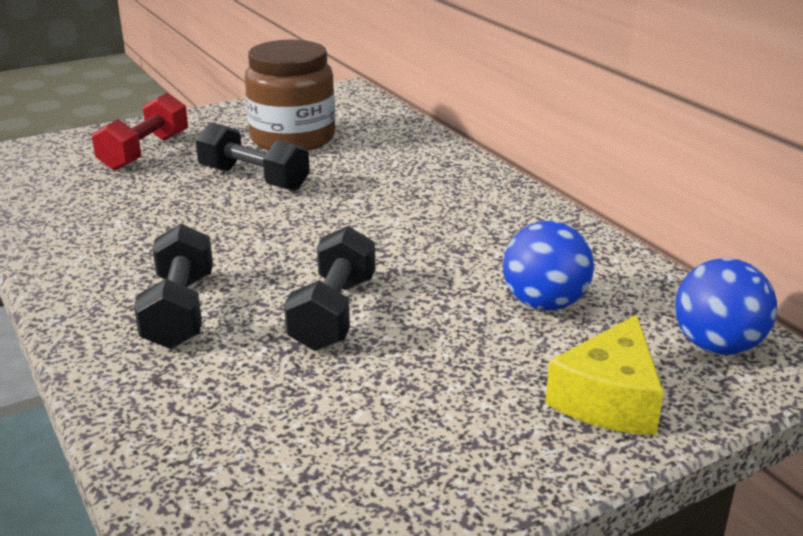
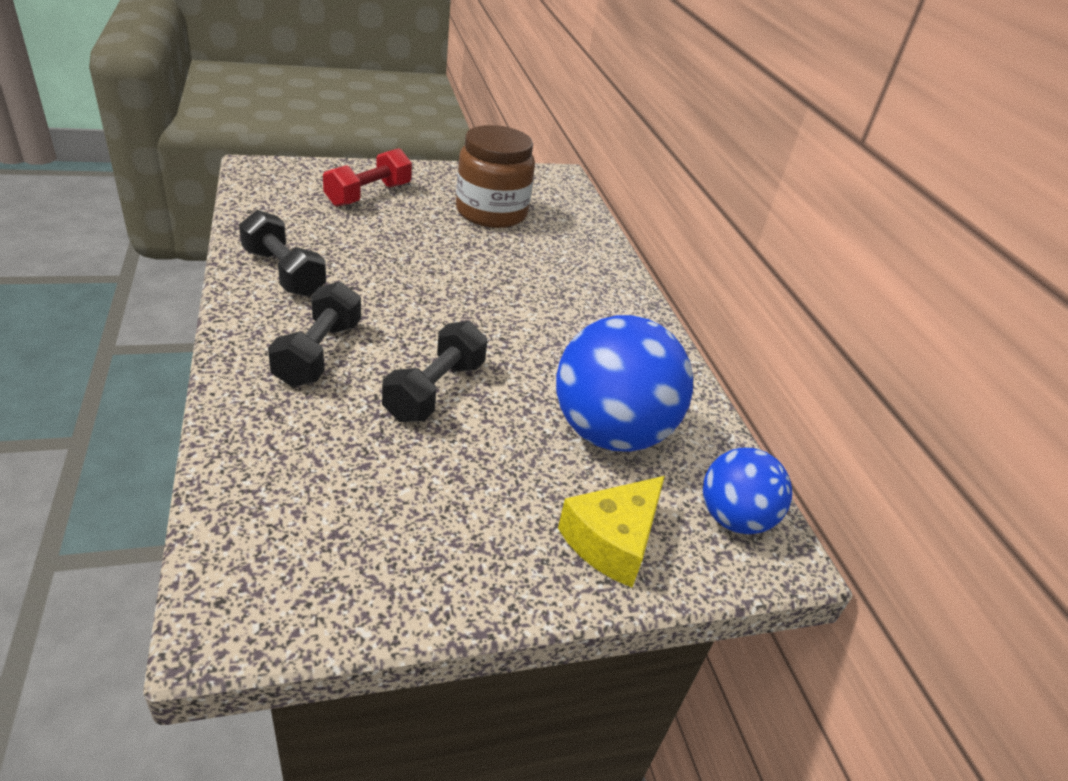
camera: 10 degrees right, 10 degrees up
black dumbbell [196,122,310,191] -> black dumbbell moved to [239,210,326,297]
blue ball [503,221,594,311] -> blue ball [556,315,693,452], size x1.70

